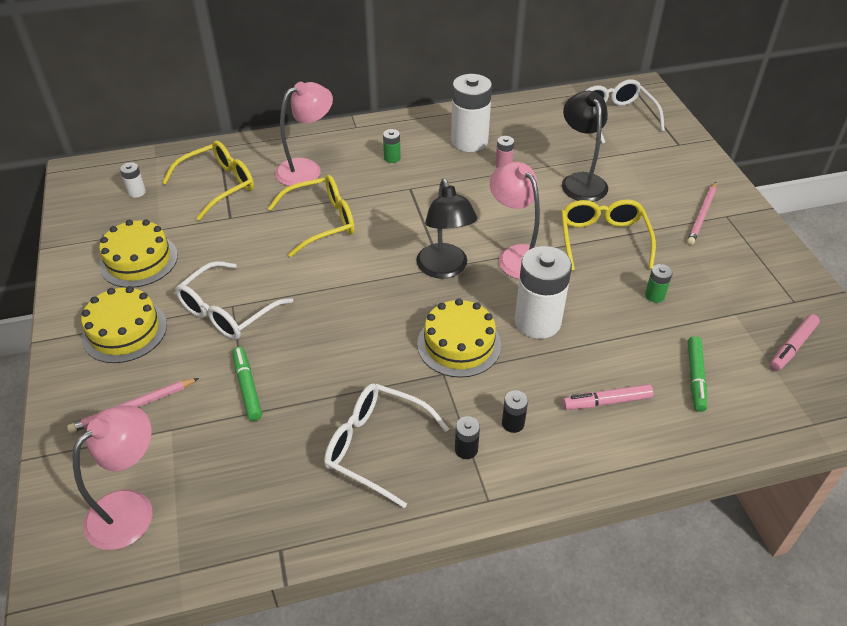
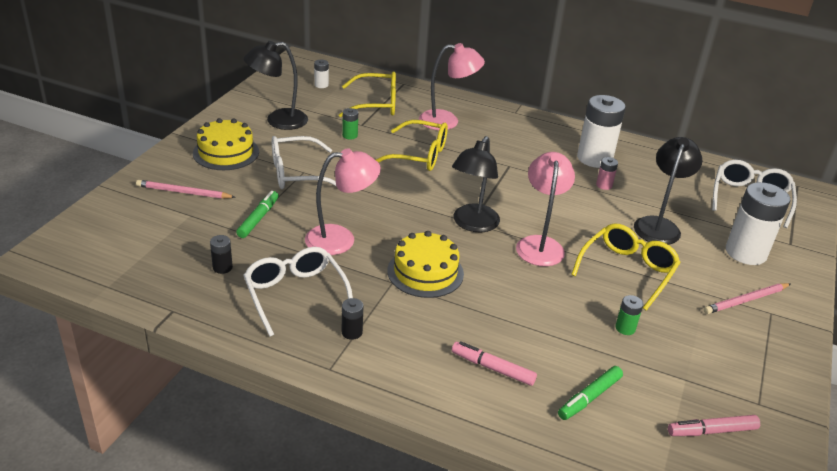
camera: 35 degrees right, 10 degrees down
pink lamp [73,405,152,550] -> pink lamp moved to [305,148,381,255]
yellow cake [99,220,178,288] -> black lamp [244,41,308,130]
green battery [383,129,401,163] -> green battery moved to [342,108,358,139]
black battery [502,390,528,433] -> black battery moved to [210,235,233,274]
white battery [515,246,572,339] -> white battery moved to [726,182,790,265]

